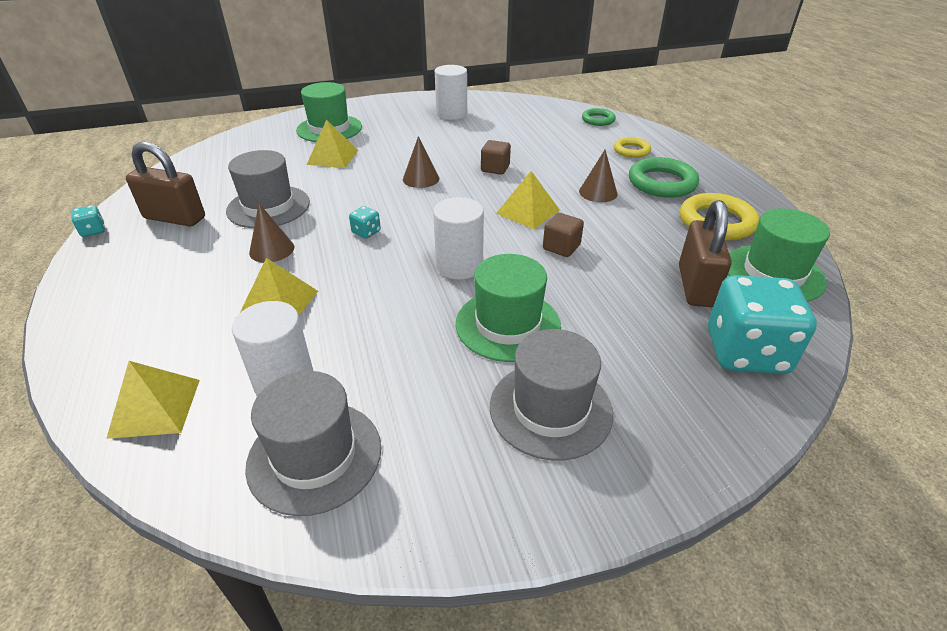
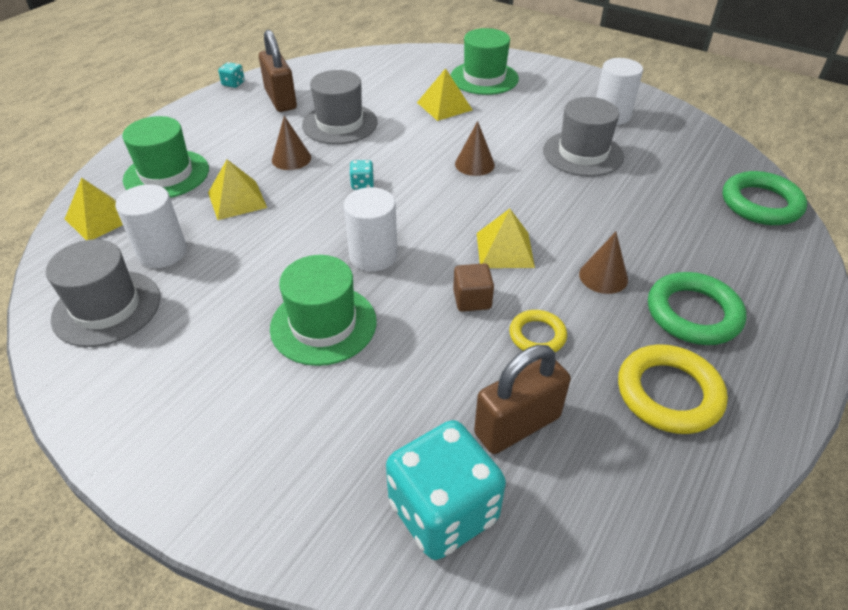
camera: 50 degrees right, 5 degrees up
brown cube [481,140,511,175] -> none
grey hat [490,329,613,461] -> grey hat moved to [543,97,624,177]
green ring [582,108,616,126] -> green ring [722,171,807,225], size x1.69
yellow ring [614,137,651,158] -> yellow ring moved to [509,310,567,352]
green hat [728,208,830,302] -> green hat moved to [122,116,209,198]

